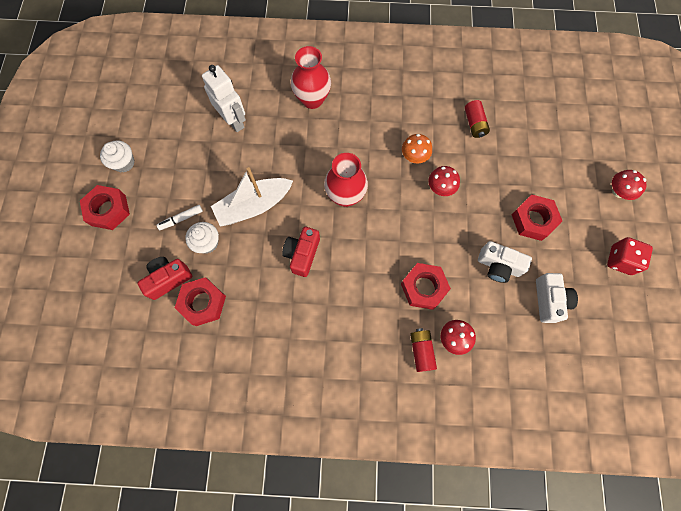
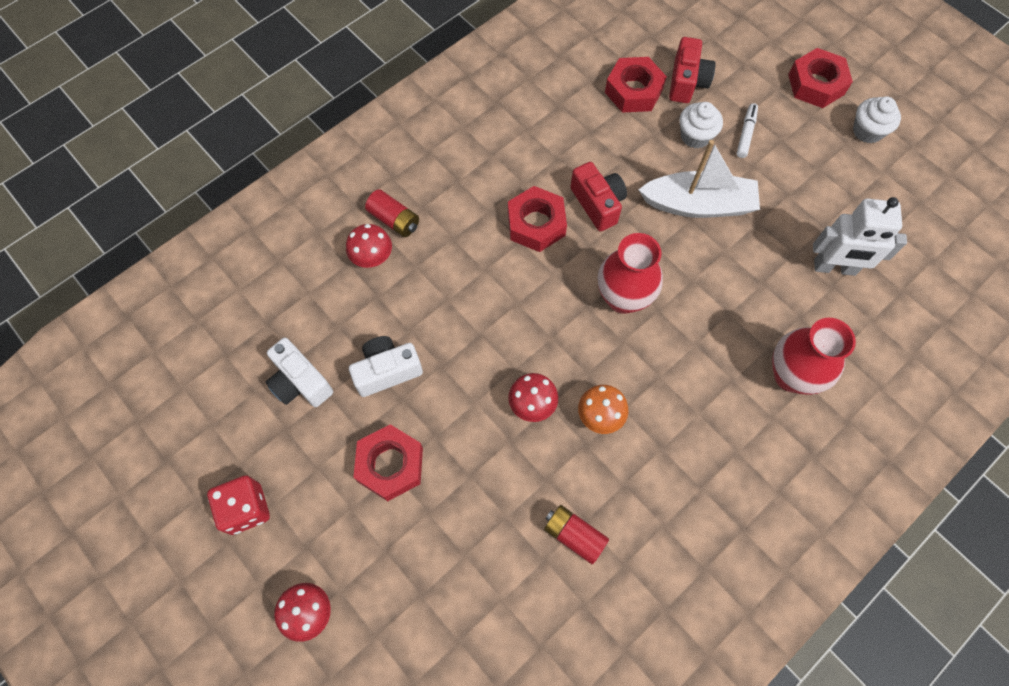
camera: 135 degrees right, 5 degrees down
white boat [211,167,293,227] -> white boat turned 75 degrees clockwise [639,140,760,218]
red nut [401,263,451,310] -> red nut moved to [508,186,567,252]

